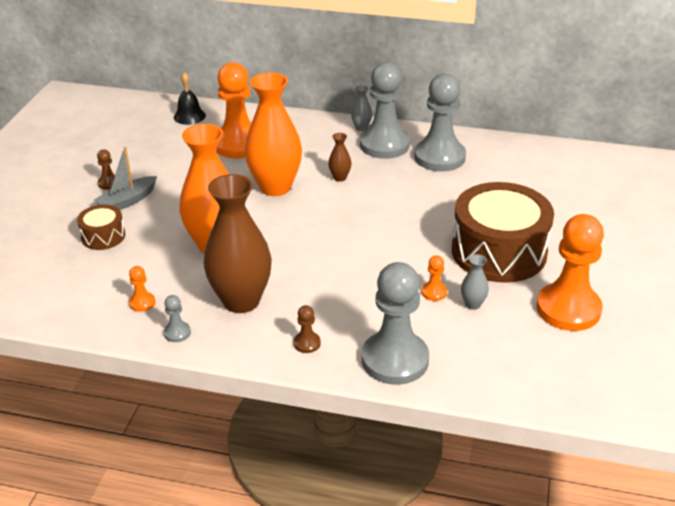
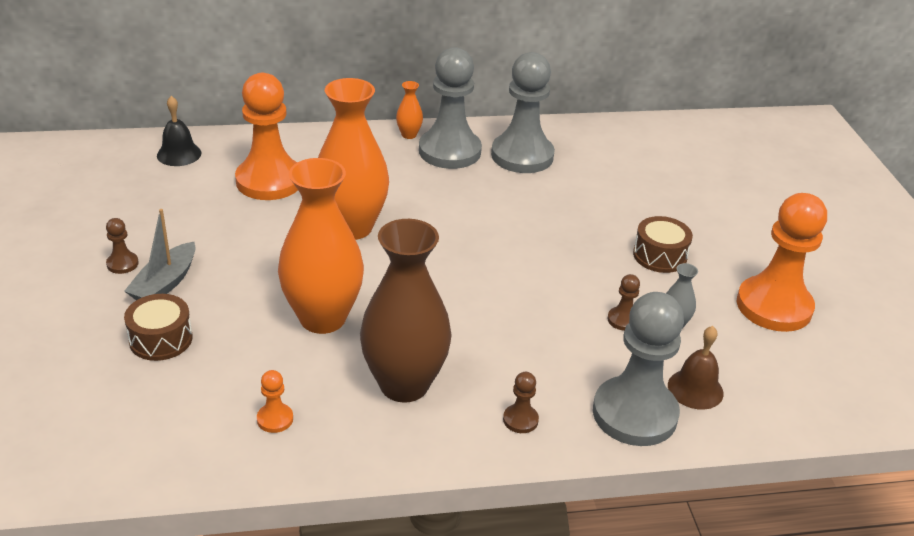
camera: 25 degrees left, 0 degrees up
grey pawn [164,295,191,342] -> none
brown vase [328,133,351,182] -> none
grey vase [351,85,372,131] -> orange vase [396,81,423,139]
orange pawn [421,255,447,301] -> brown pawn [607,274,640,331]
brown drum [452,182,554,283] -> brown drum [633,216,693,273], size x0.47
none -> brown bell [668,326,724,410]

